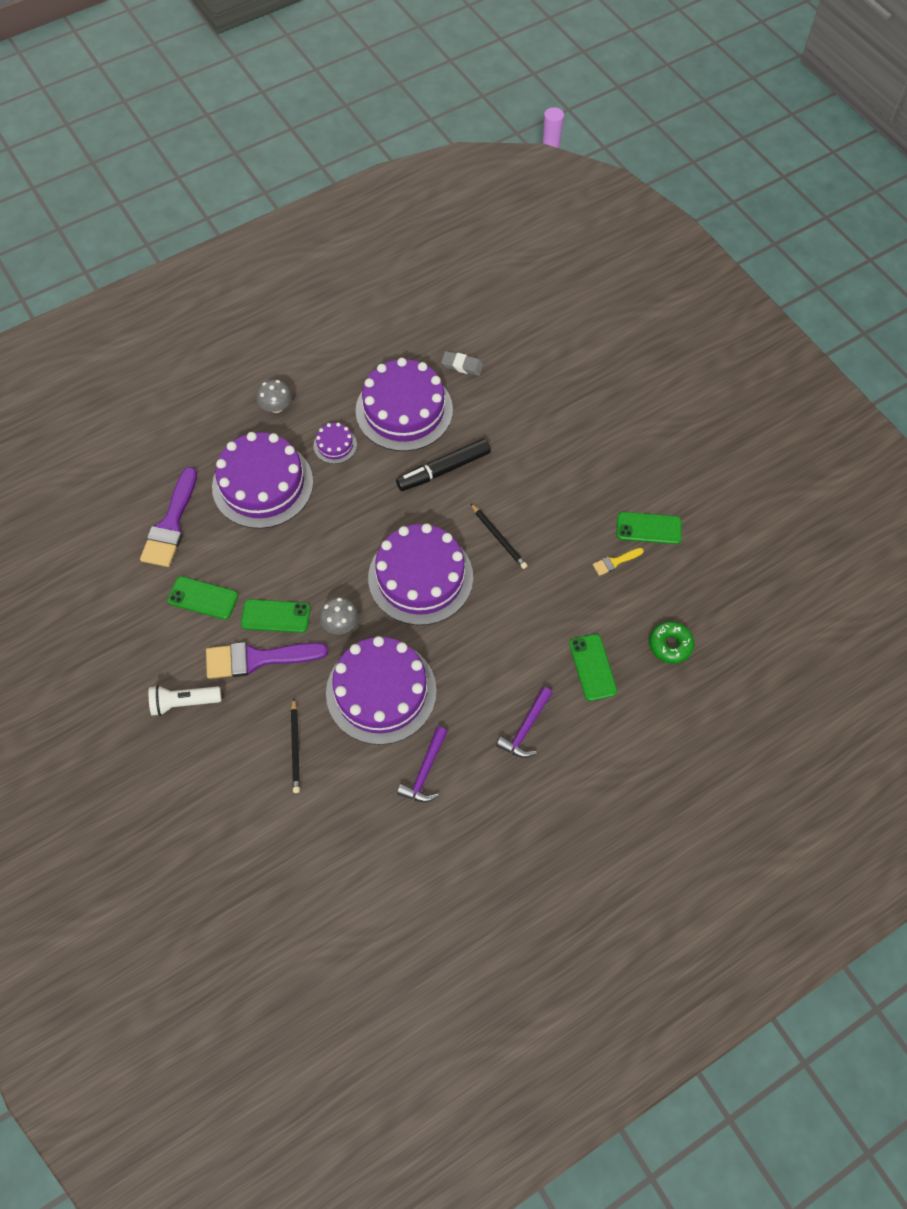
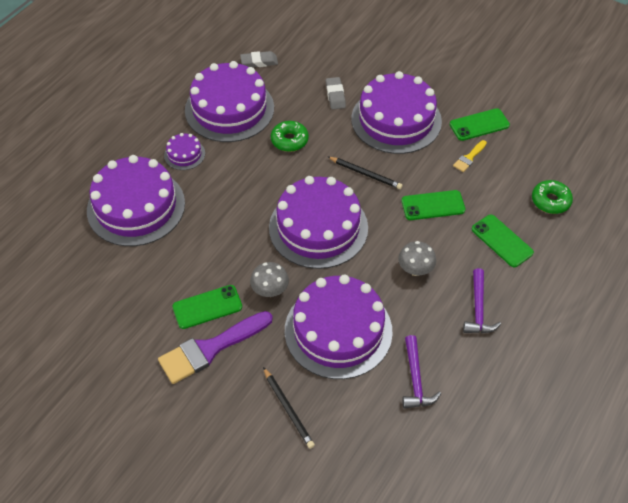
camera: 25 degrees left, 10 degrees down
purple brush [140,467,197,567] -> none
white flashlight [148,685,221,716] -> none
green phone [168,576,238,619] -> green phone moved to [401,190,466,220]
grey mushroom [256,380,292,413] -> grey mushroom moved to [398,241,436,276]
black marker [396,438,491,491] -> green donut [271,121,309,152]
none -> grey eraser [326,77,346,109]
none -> purple cake [351,71,442,154]

